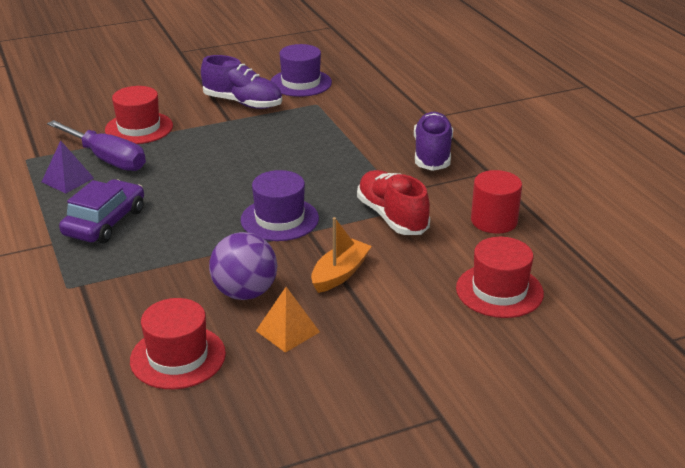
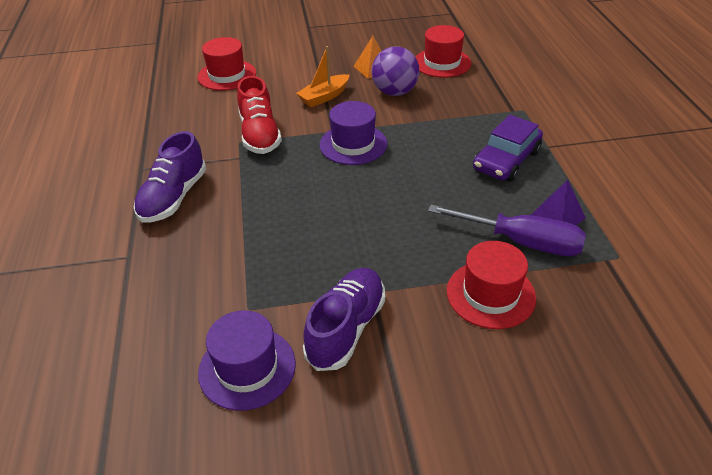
camera: 165 degrees left, 10 degrees up
purple screwdriver [47,120,146,171] -> purple screwdriver turned 150 degrees clockwise [428,204,586,256]
purple shoe [201,55,282,109] -> purple shoe turned 75 degrees clockwise [303,268,385,371]
red cylinder [471,170,522,234] -> none

